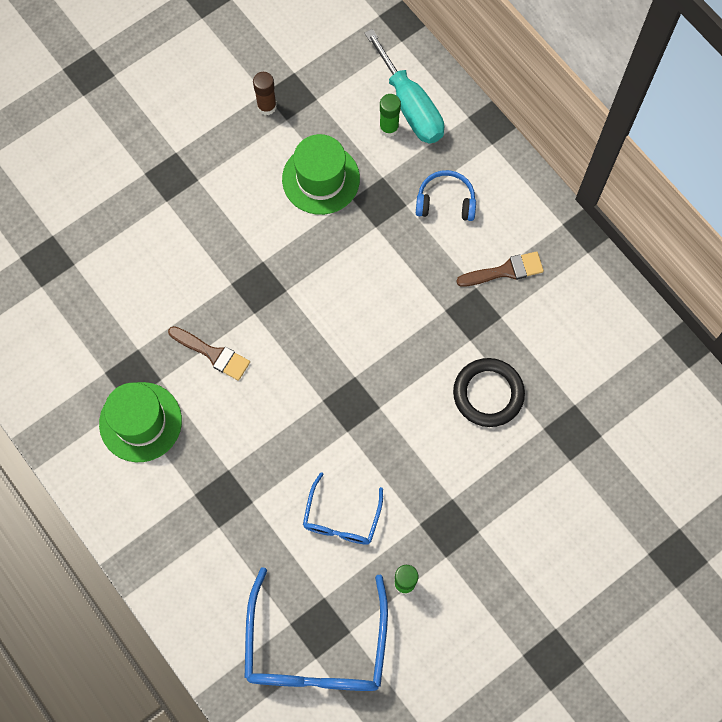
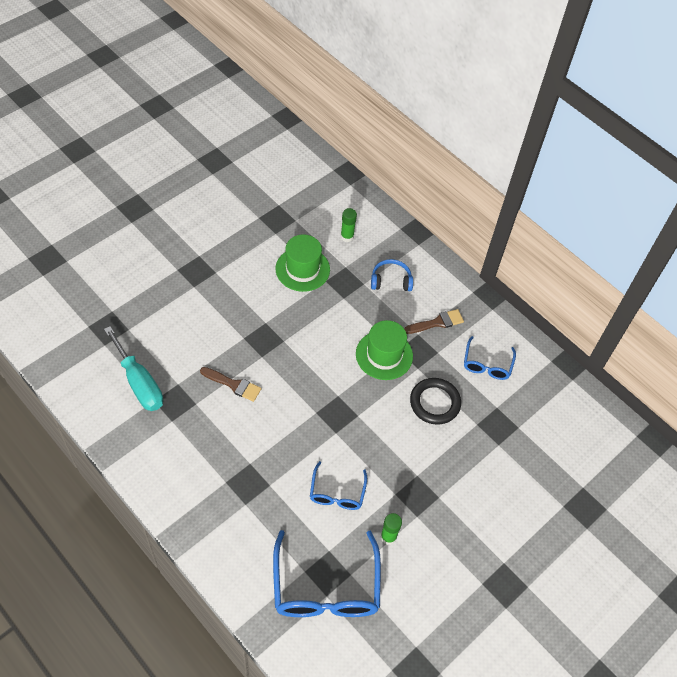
camera: 10 degrees left, 15 degrees down
green hat [99,382,182,462] -> green hat moved to [356,320,413,380]
brown glue stick [253,72,277,115] -> none
turquoise screwdriver [365,29,444,144] -> turquoise screwdriver moved to [104,326,163,411]
none -> blue glasses [464,336,516,380]

